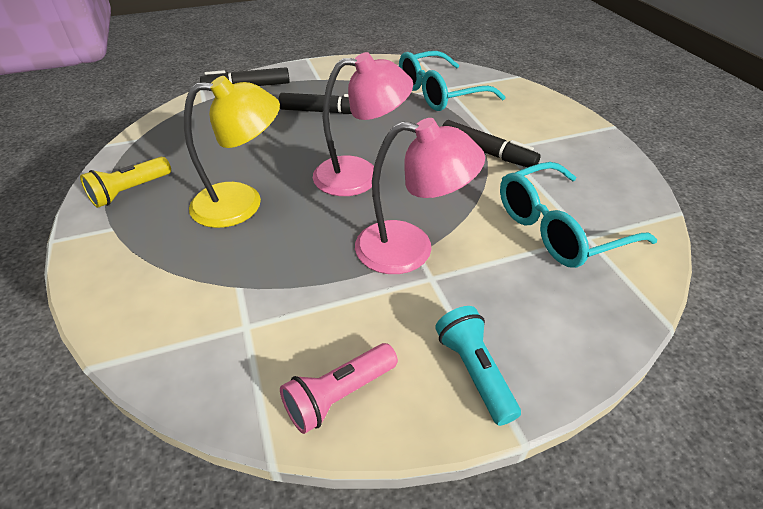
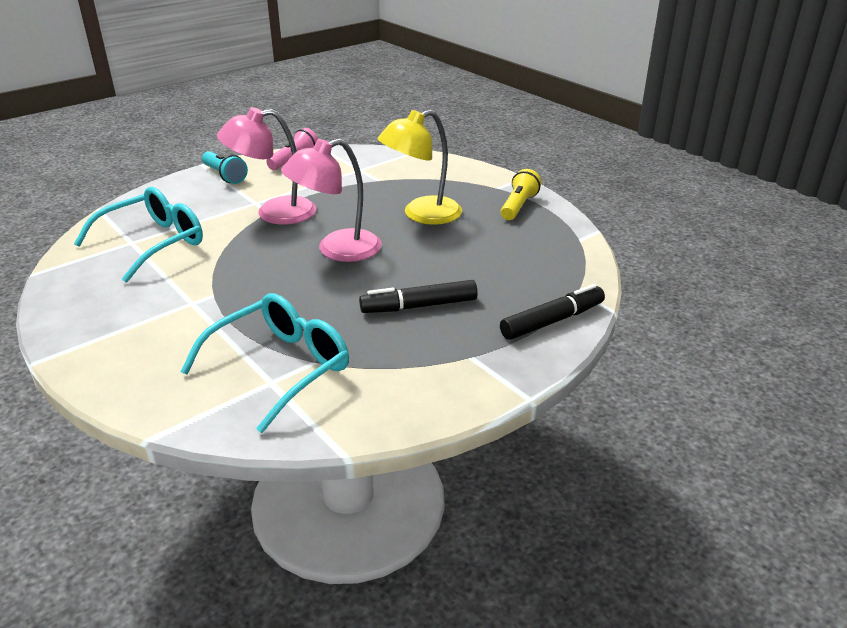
camera: 160 degrees right, 10 degrees down
black marker [442,120,540,167] -> none

